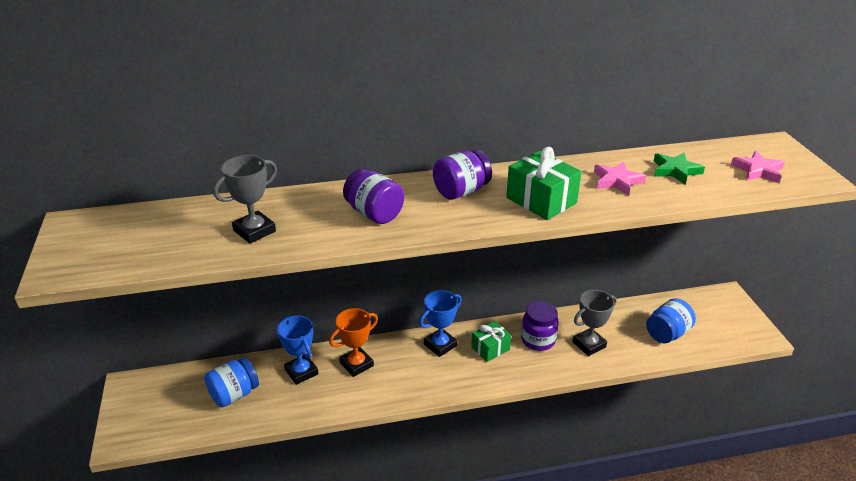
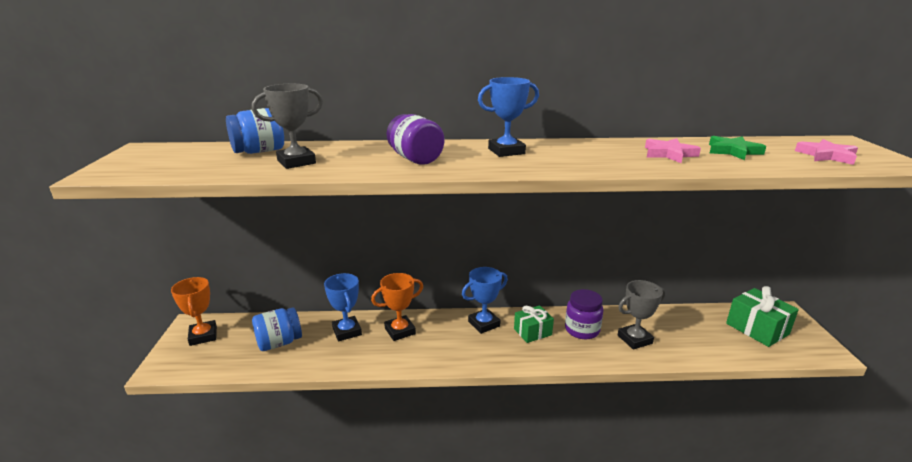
camera: 10 degrees right, 10 degrees down
purple jar [433,149,492,200] -> blue trophy [478,77,539,157]
green gift [506,147,582,220] -> green gift moved to [726,286,799,347]
blue jar [646,298,696,344] -> blue jar moved to [226,108,284,154]
none -> orange trophy [171,277,217,346]

